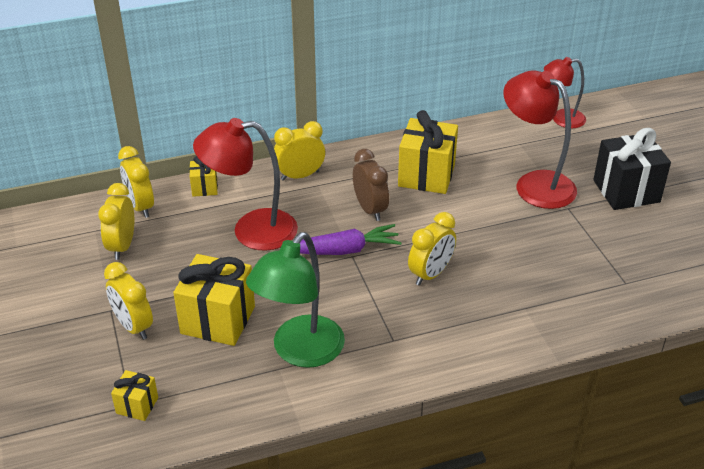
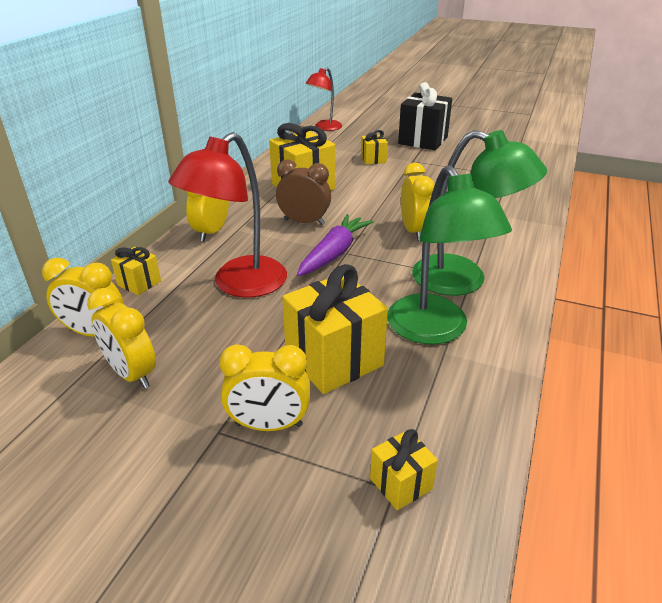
camera: 50 degrees left, 5 degrees down
red lamp [503,70,577,209] -> yellow gift [361,130,388,165]
none -> green lamp [412,130,547,296]

